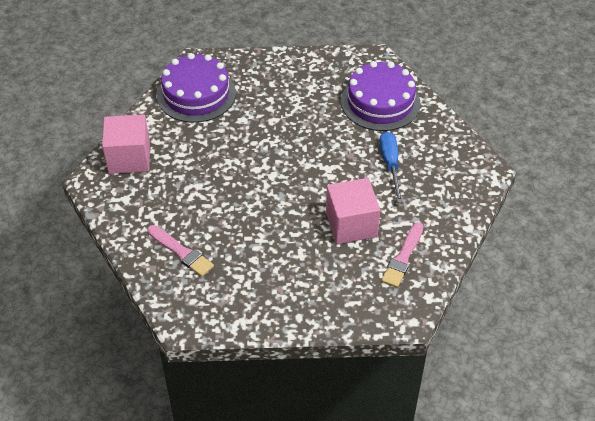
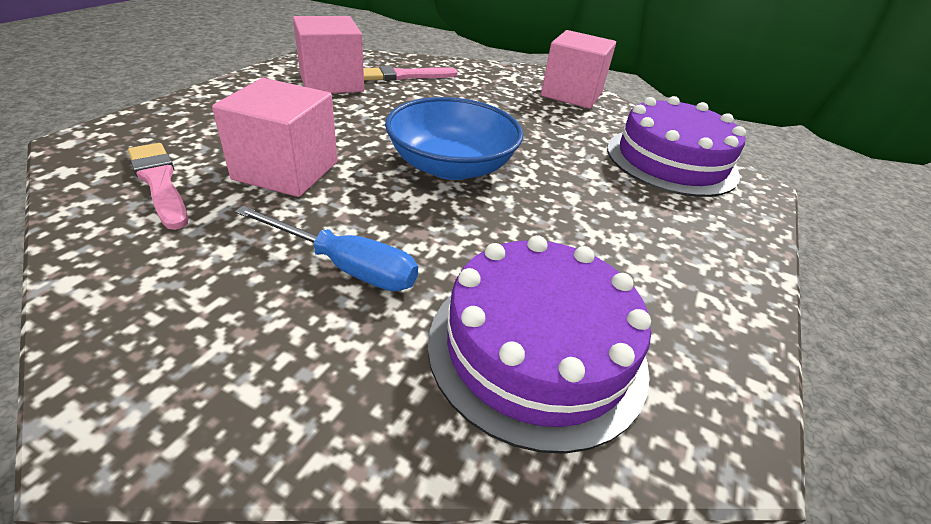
camera: 115 degrees right, 10 degrees down
none -> pink cube [293,16,364,93]
none -> blue bowl [385,97,523,180]

